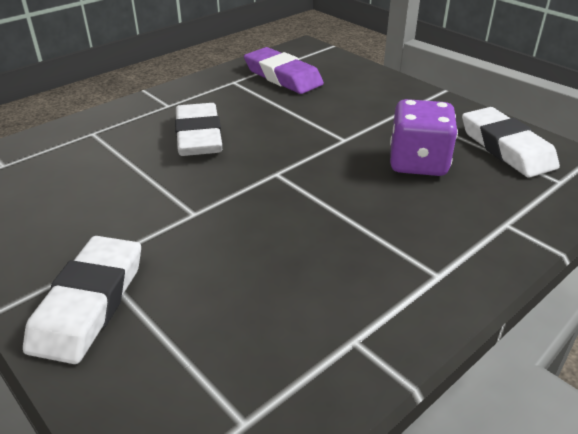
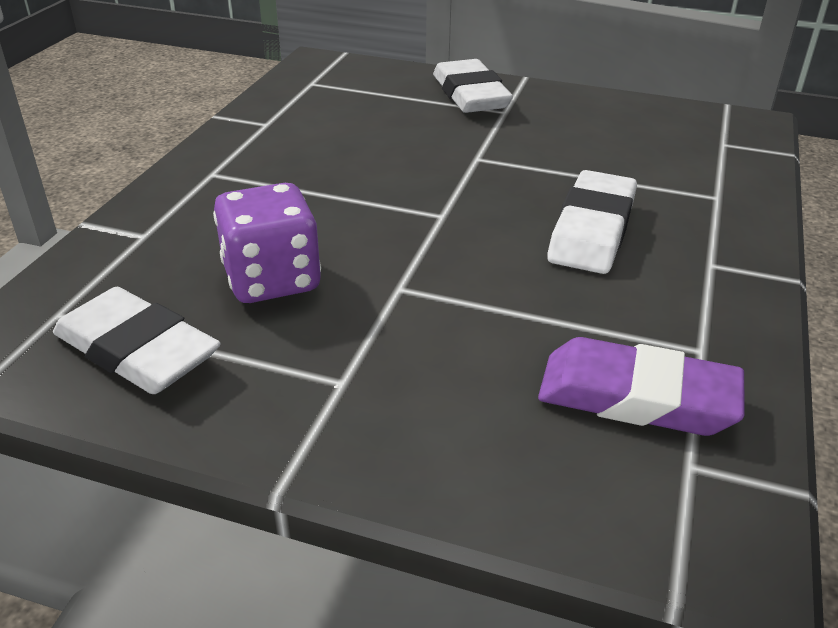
camera: 150 degrees right, 0 degrees up
white eraser [175,103,222,156] -> white eraser turned 60 degrees clockwise [547,170,637,274]

